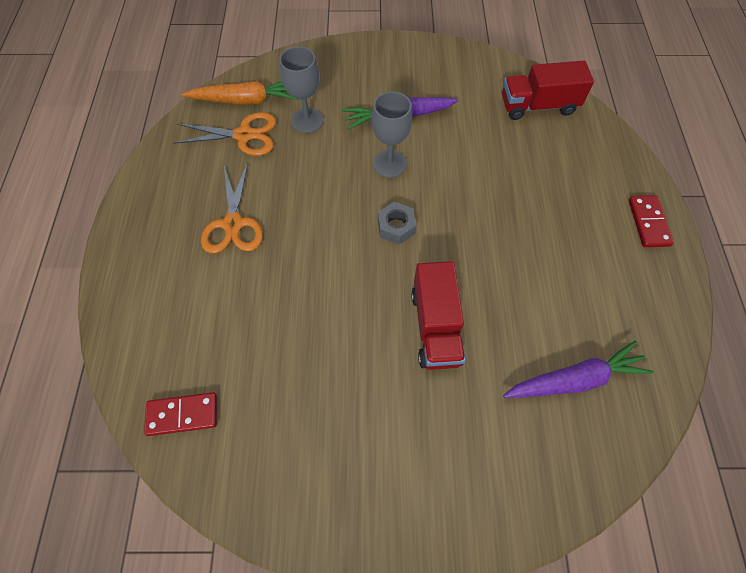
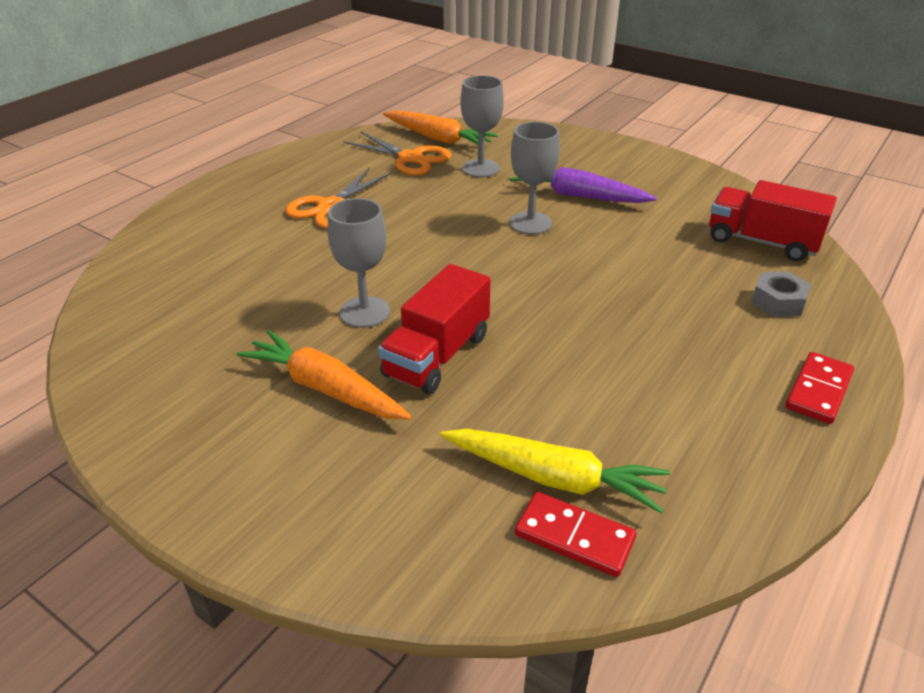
camera: 35 degrees right, 25 degrees down
red domino [144,392,217,436] -> red domino moved to [515,492,637,577]
grey nut [378,202,417,244] -> grey nut moved to [751,271,811,317]
purple carrot [503,341,653,398] -> yellow carrot [440,429,670,513]
none -> orange carrot [237,330,412,420]
none -> grey goblet [328,198,390,328]

